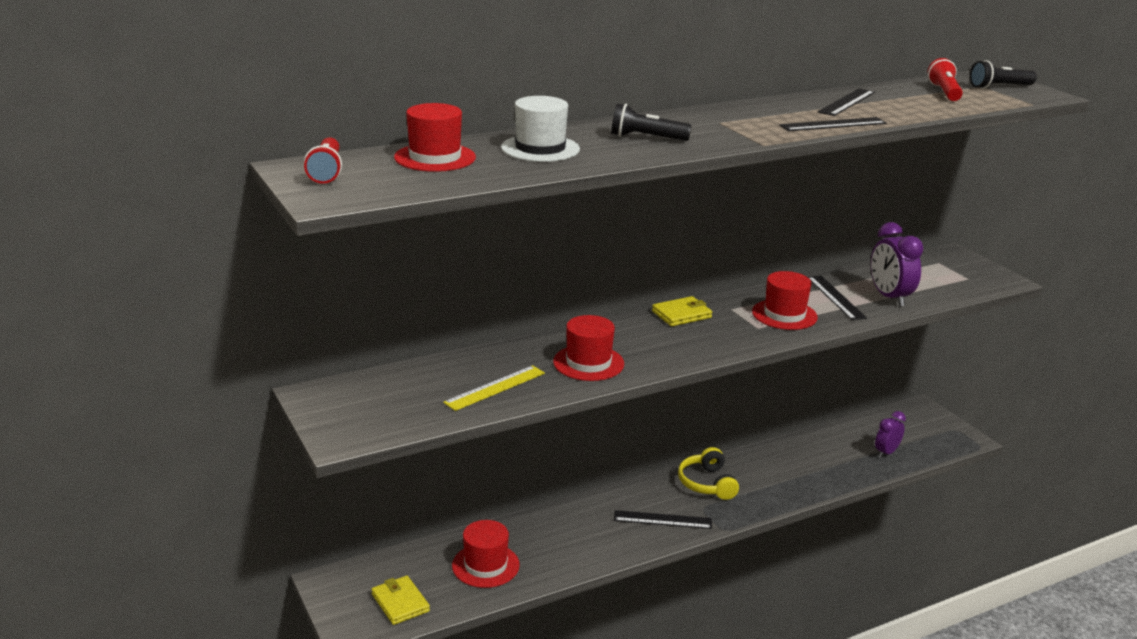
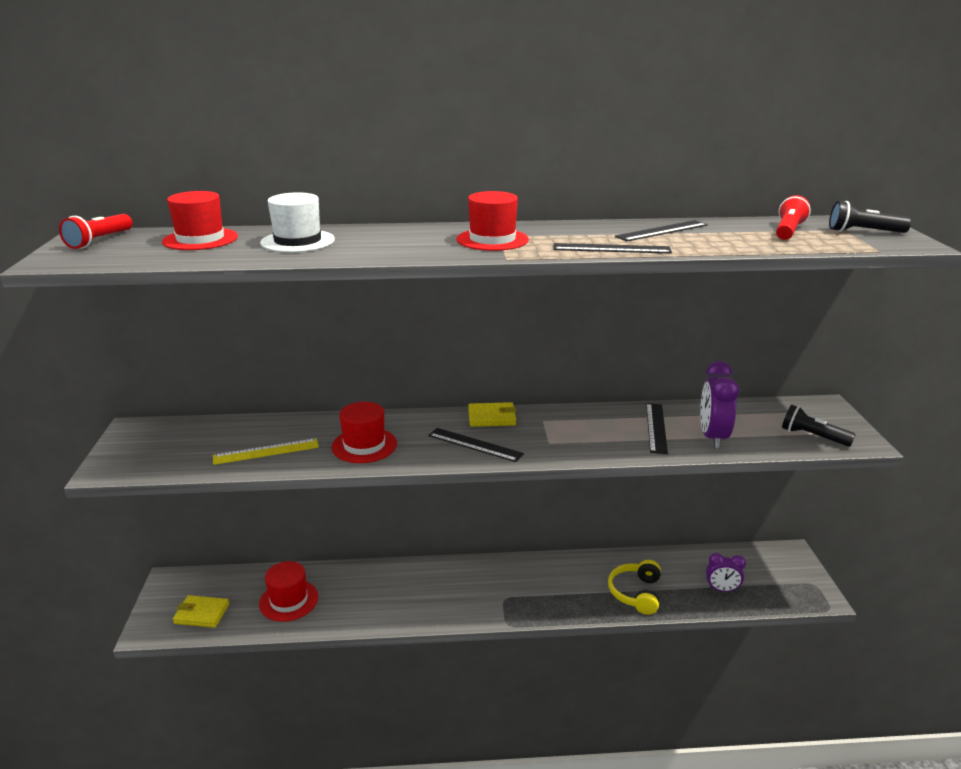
camera: 25 degrees right, 0 degrees up
yellow wallet [371,576,430,625] -> yellow wallet turned 75 degrees counterclockwise [173,595,229,628]
black flashlight [611,103,692,141] -> black flashlight moved to [782,405,856,447]
black ruler [614,510,712,529] -> black ruler moved to [428,428,524,462]
yellow headphones [678,447,739,500] -> yellow headphones moved to [608,560,661,615]
red hat [752,271,818,330] -> red hat moved to [457,191,529,251]
purple clock [875,411,906,458] -> purple clock turned 150 degrees counterclockwise [706,553,746,592]

